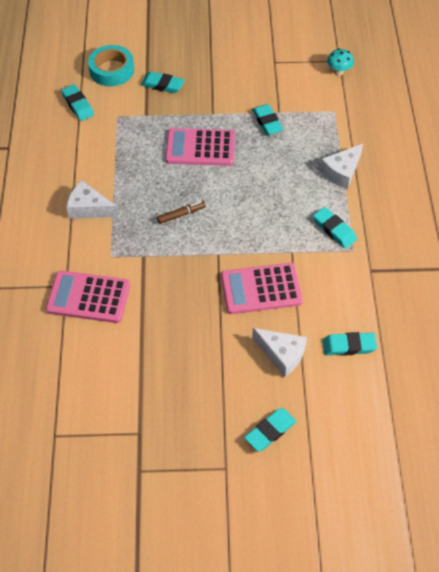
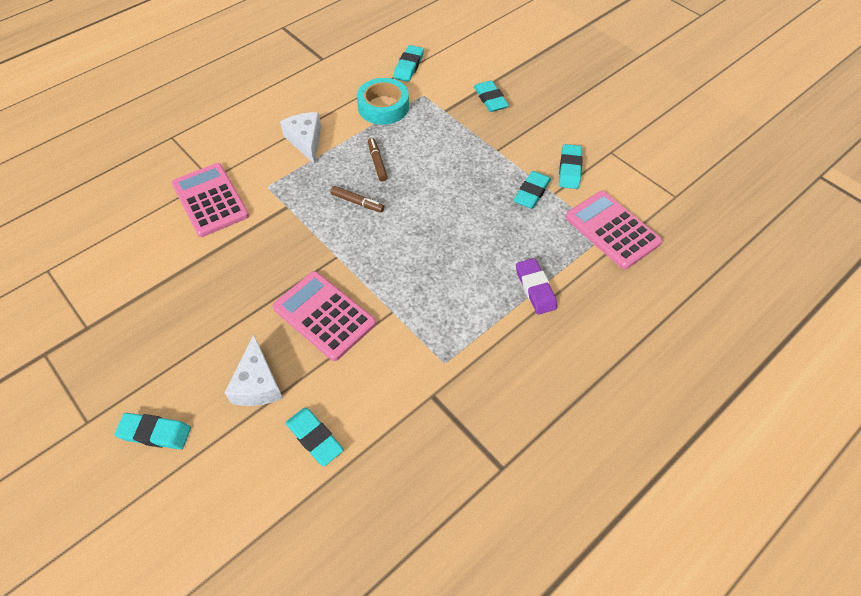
camera: 50 degrees right, 0 degrees up
turquoise tape [88,45,134,86] -> turquoise tape moved to [357,78,409,125]
pink calculator [165,128,235,166] -> pink calculator moved to [565,191,662,269]
turquoise eraser [313,207,357,248] -> turquoise eraser moved to [559,144,583,189]
white cheese [320,144,363,189] -> purple eraser [516,258,557,315]
turquoise mushroom [327,49,354,76] -> none
none -> brown marker [368,138,388,181]

